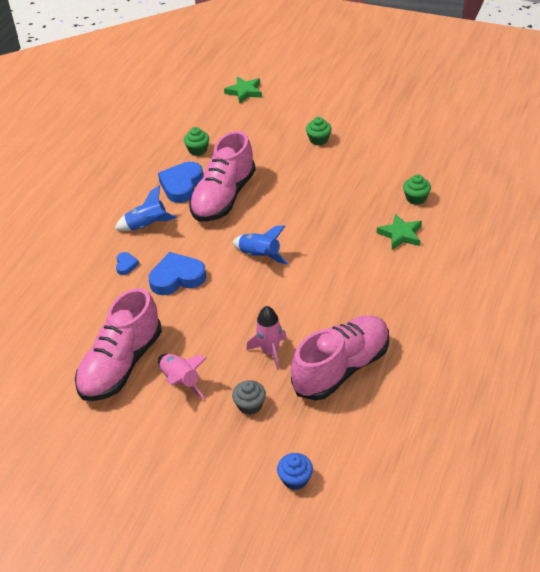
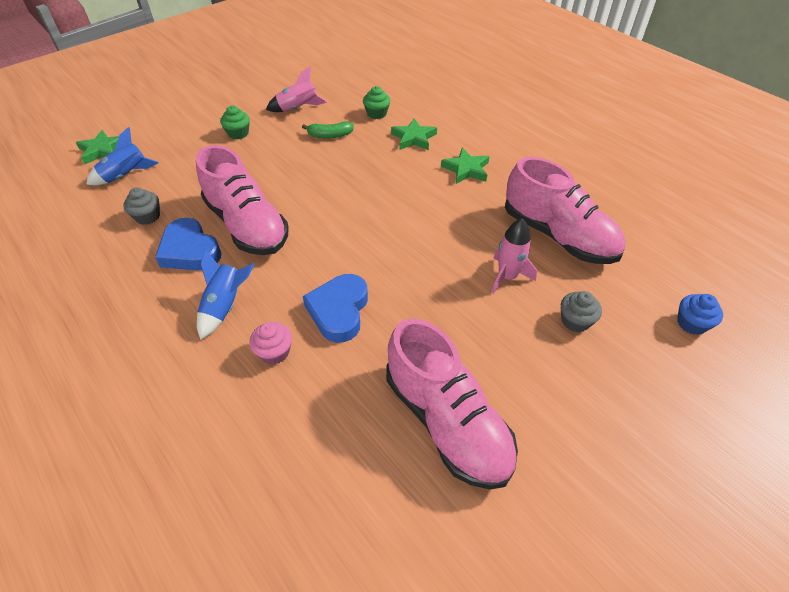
camera: 65 degrees left, 5 degrees up
blue heart [116,252,139,275] -> pink cupcake [249,322,292,365]
pink rocket [158,354,207,400] -> pink rocket moved to [266,66,327,112]
green cupcake [184,127,209,156] -> grey cupcake [123,187,160,225]
blue rocket [233,225,288,264] -> blue rocket moved to [86,127,159,185]
pink shoe [291,315,389,400] -> pink shoe turned 150 degrees clockwise [505,157,626,264]
none -> green banana [302,121,354,139]
none -> green star [441,148,490,184]

